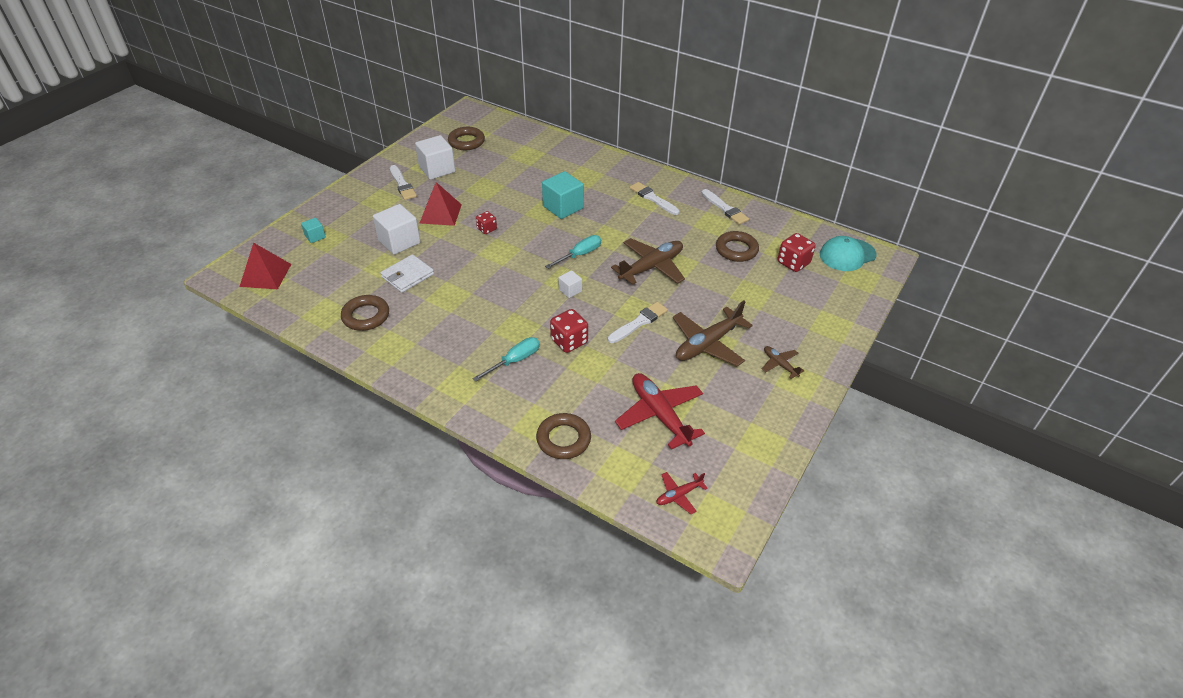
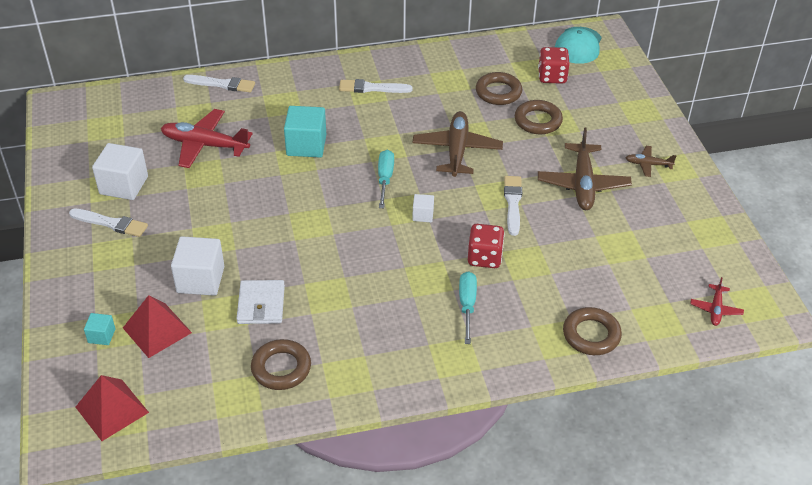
camera: 45 degrees left, 0 degrees up
red pyramid [420,182,462,226] -> red pyramid moved to [123,295,192,358]
brown ring [448,127,485,150] -> brown ring moved to [515,100,563,134]
red dice [476,211,497,234] -> none
red plane [615,373,705,449] -> red plane moved to [161,109,253,168]
white brush [701,189,749,225] -> white brush moved to [183,75,255,92]

